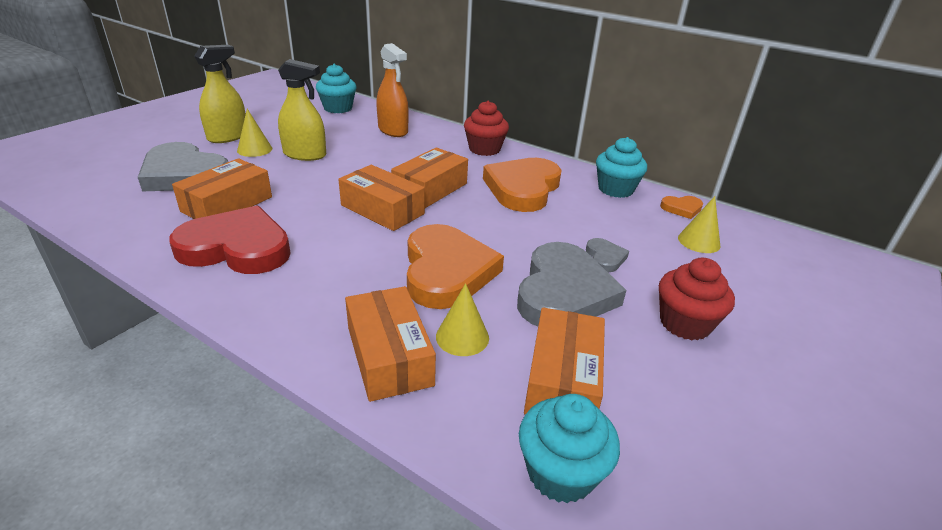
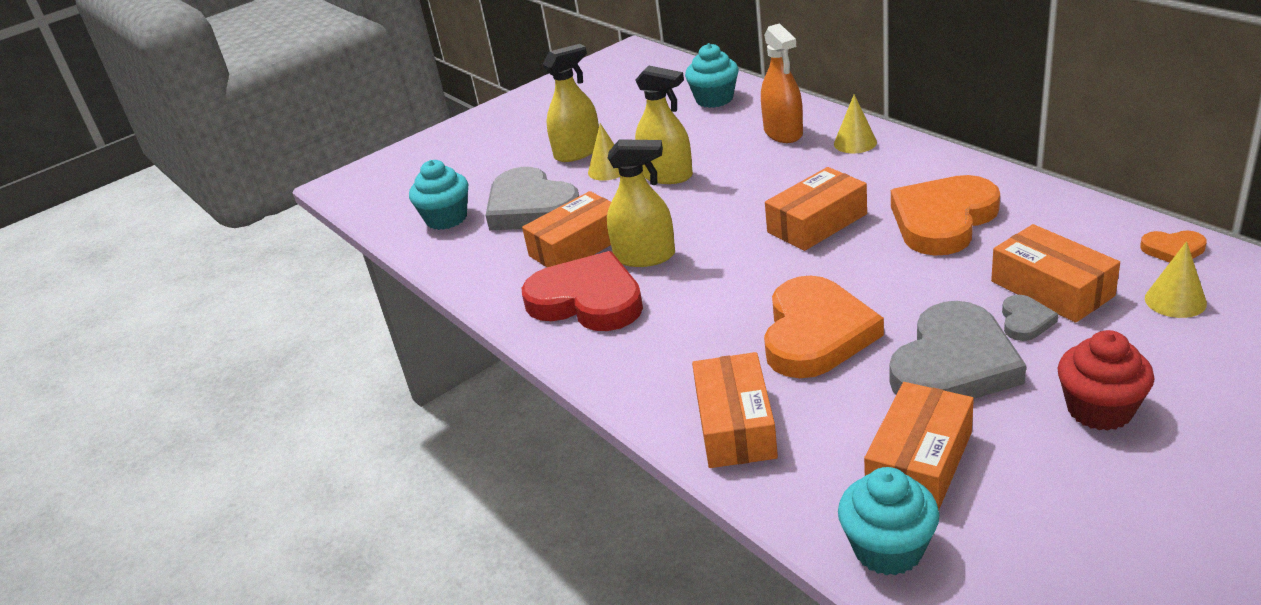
camera: 25 degrees right, 0 degrees up
orange box [338,165,425,231] -> orange box moved to [991,224,1120,323]
yellow cone [436,283,489,356] -> yellow cone moved to [834,94,877,153]
red cupcake [464,101,509,156] -> none
turquoise cupcake [596,137,647,198] -> turquoise cupcake moved to [409,160,468,230]
none -> yellow spray bottle [607,139,675,267]

